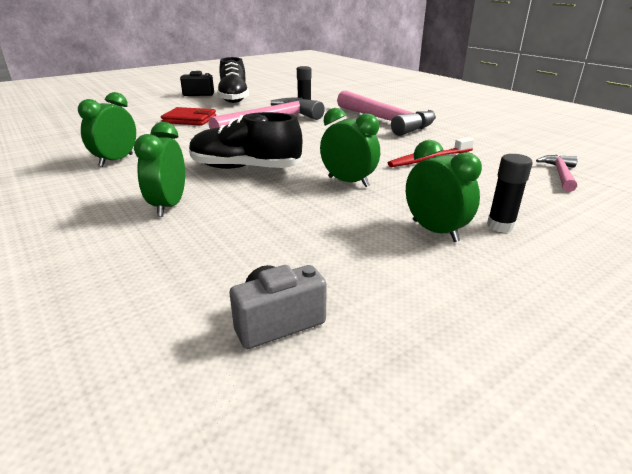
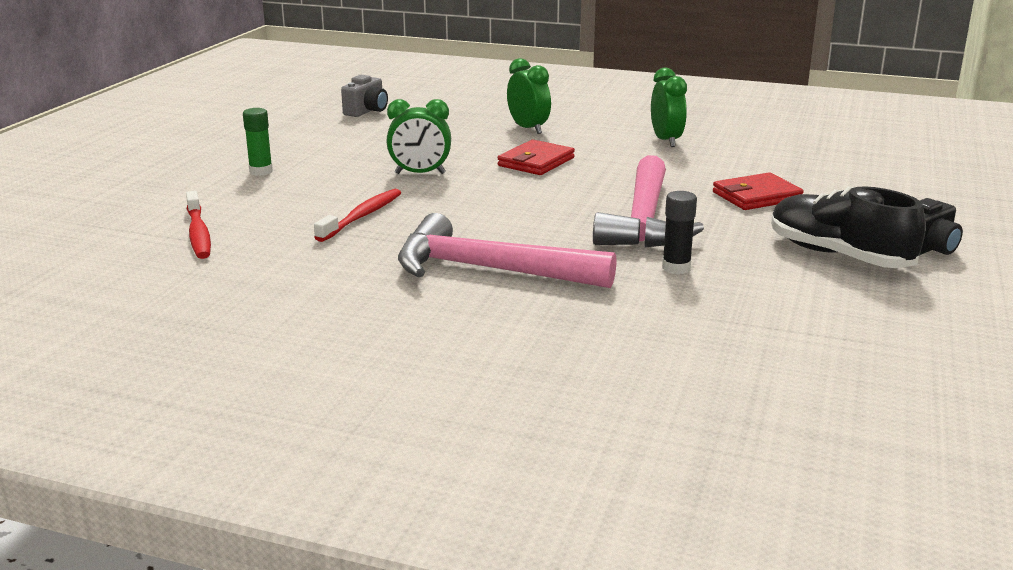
camera: 145 degrees right, 5 degrees down
black shoe [189,112,302,169] -> red wallet [498,140,575,175]
green clock [406,140,482,242] -> none
black glue stick [487,154,533,233] -> green glue stick [243,108,273,176]
pink hammer [536,155,578,192] -> red toothbrush [186,191,211,259]

